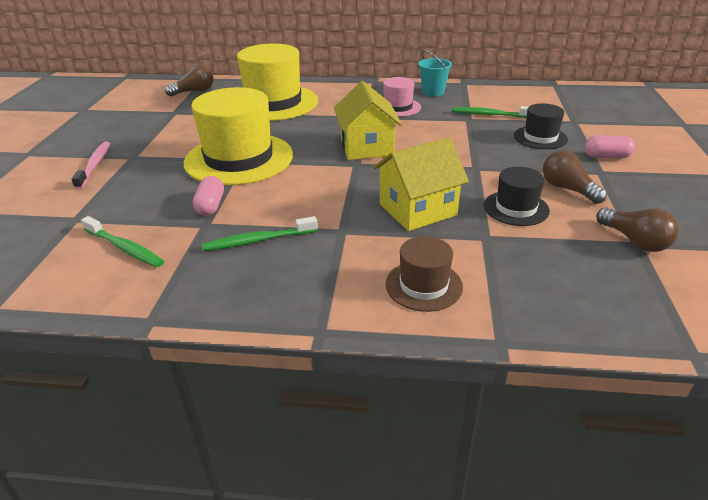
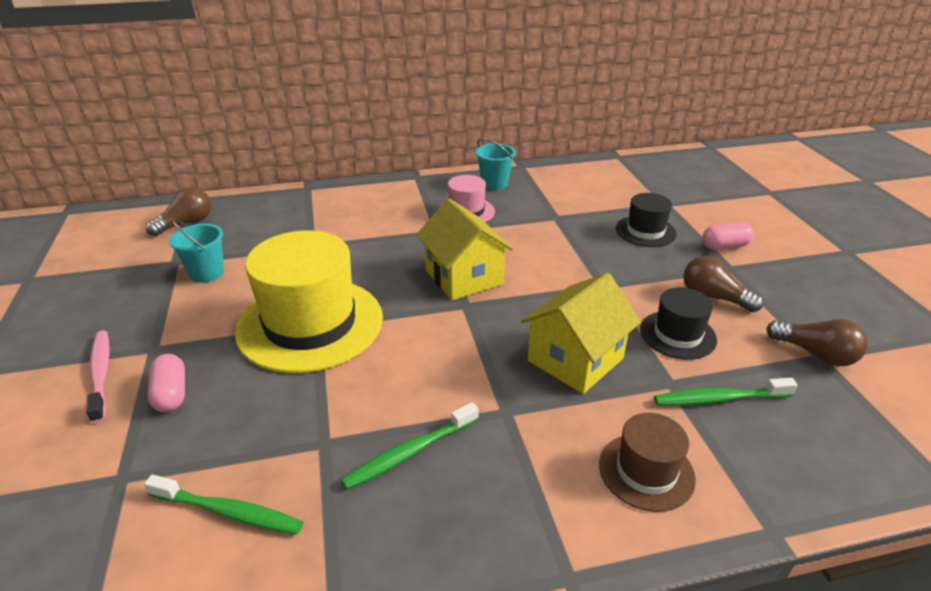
camera: 20 degrees left, 0 degrees up
pink capsule [193,176,224,216] -> pink capsule moved to [148,354,185,412]
yellow hat [237,43,318,121] -> none
green toothbrush [452,106,528,118] -> green toothbrush moved to [654,378,797,406]
none -> turquoise bucket [169,219,224,283]

